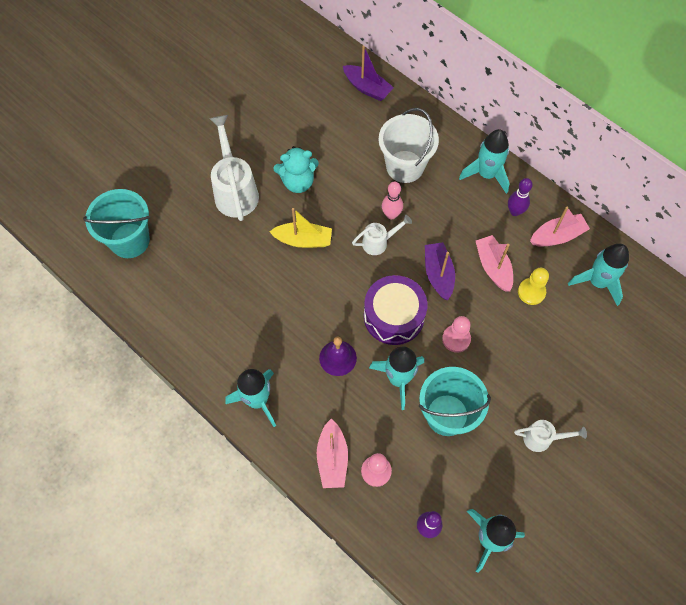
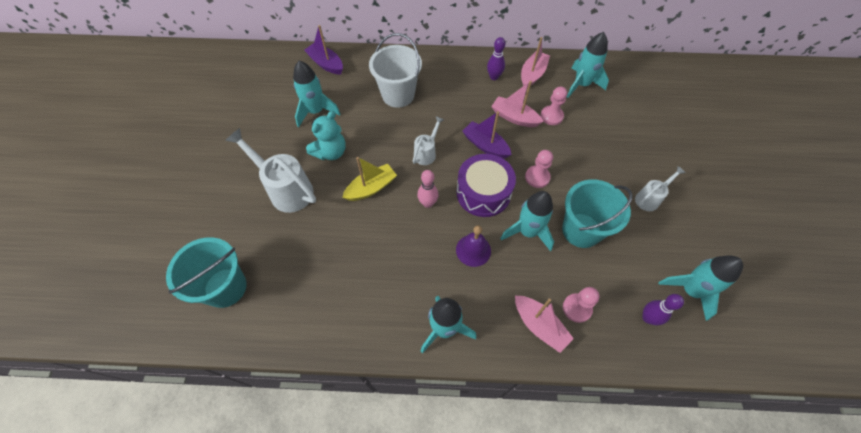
camera: 40 degrees left, 5 degrees down
purple boat [343,46,394,101] -> purple boat turned 135 degrees counterclockwise [304,25,343,75]
pink bowling pin [382,181,403,219] -> pink bowling pin moved to [417,170,439,208]
turquoise rocket [459,129,509,194] -> turquoise rocket moved to [293,61,340,127]
yellow pawn [518,268,549,305] -> pink pawn [540,87,567,125]

